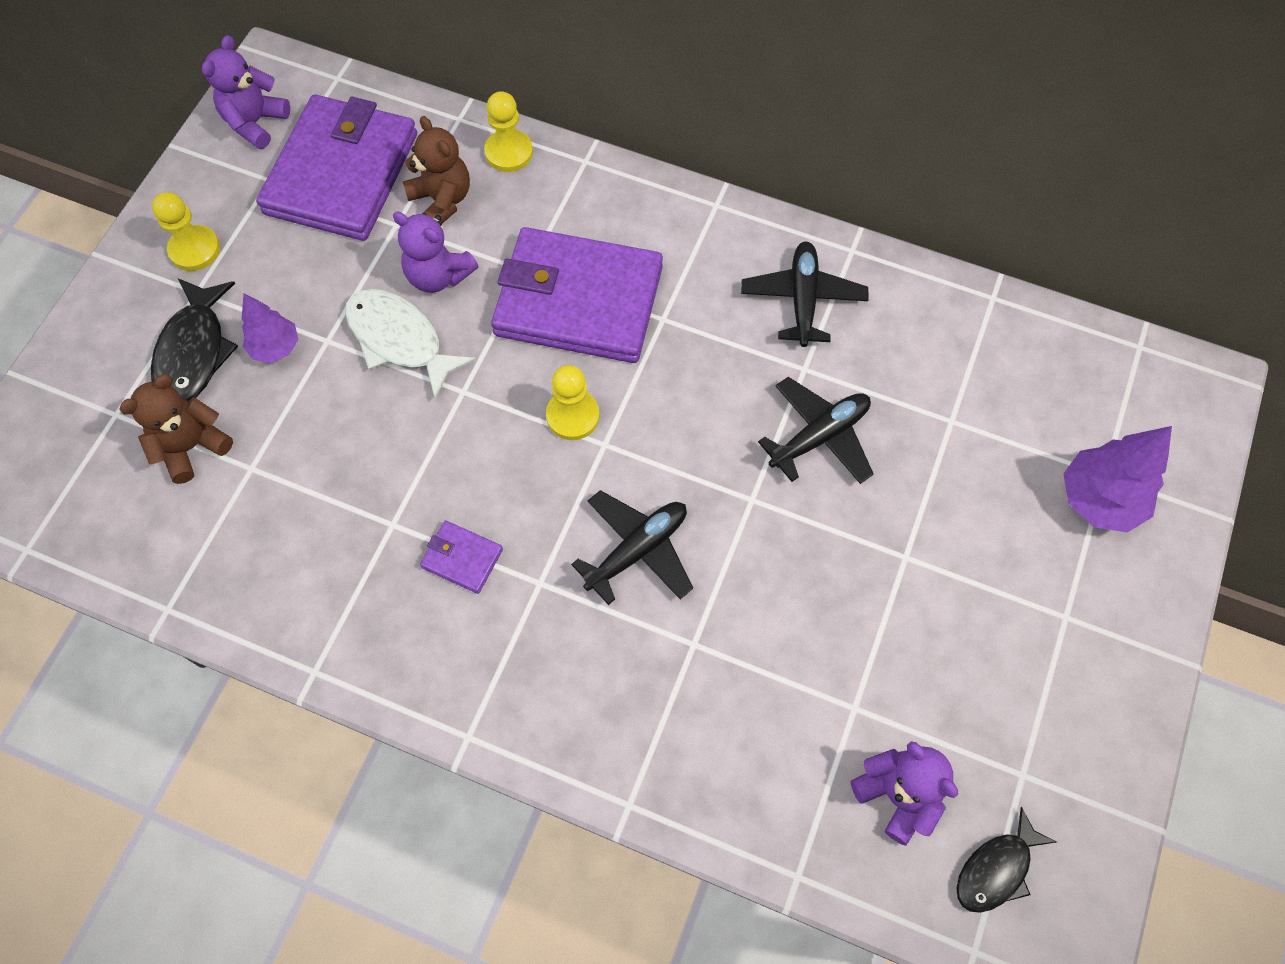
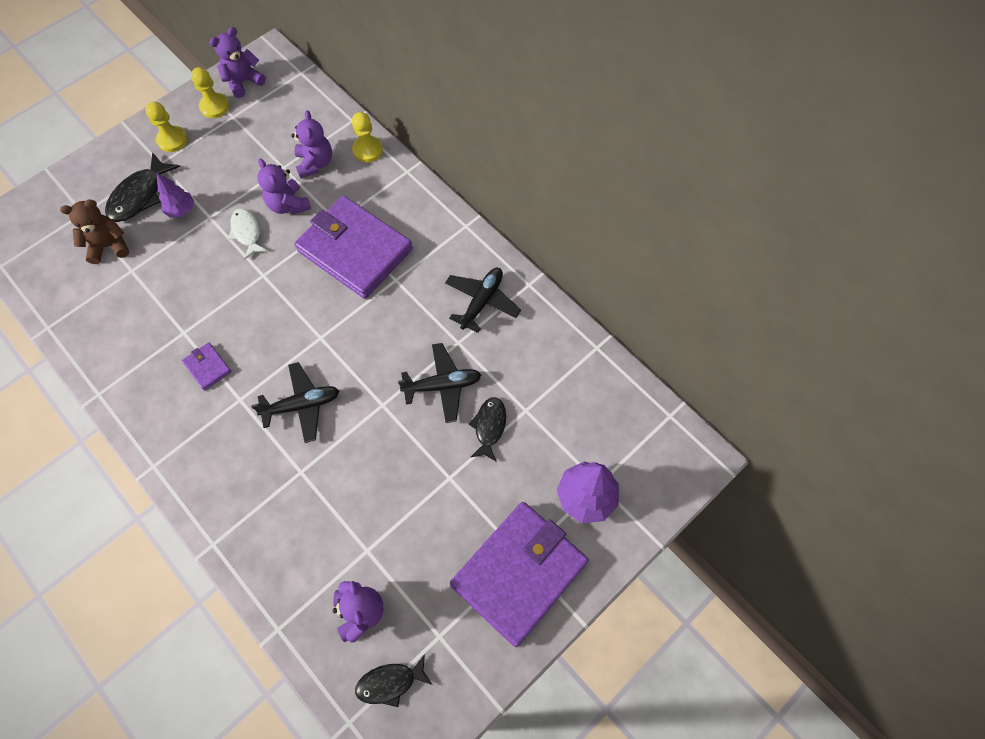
camera: 25 degrees right, 0 degrees up
purple wallet [256,95,417,241] -> purple wallet moved to [450,502,589,647]
white fish [345,289,476,399] -> white fish [228,209,267,259], size x0.67
brown teddy bear [403,116,470,224] -> purple teddy bear [291,110,332,179]
yellow pawn [546,365,600,440] -> yellow pawn moved to [191,67,230,118]
none -> black fish [469,397,506,462]

